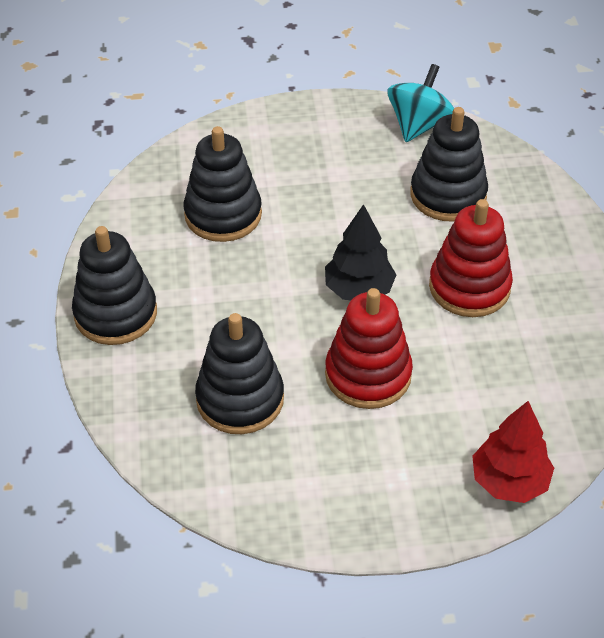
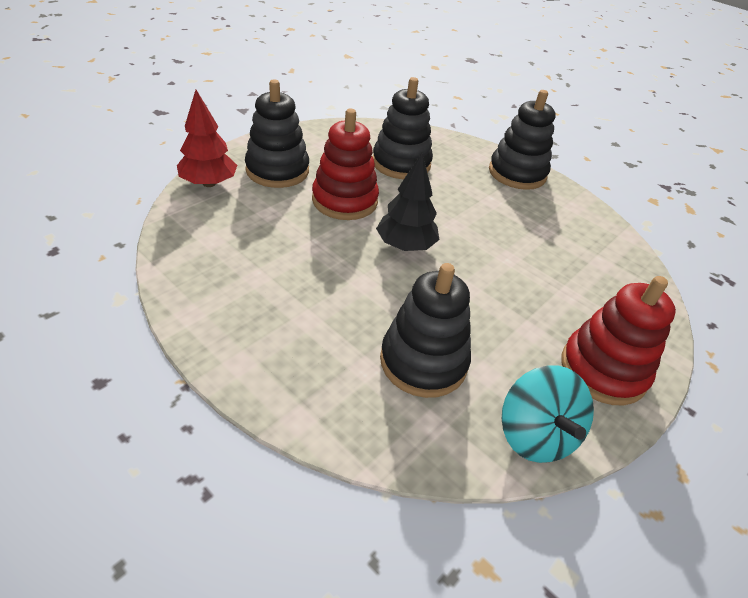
camera: 135 degrees right, 5 degrees down
black stacking toy [183,126,262,242] -> black stacking toy moved to [245,80,309,188]
red stacking toy [429,199,513,317] -> red stacking toy moved to [561,276,676,405]

